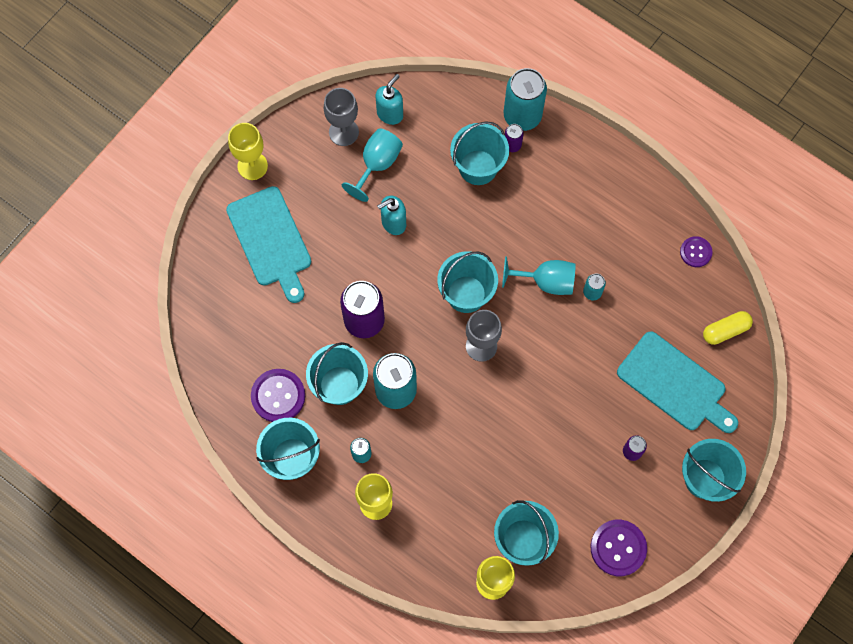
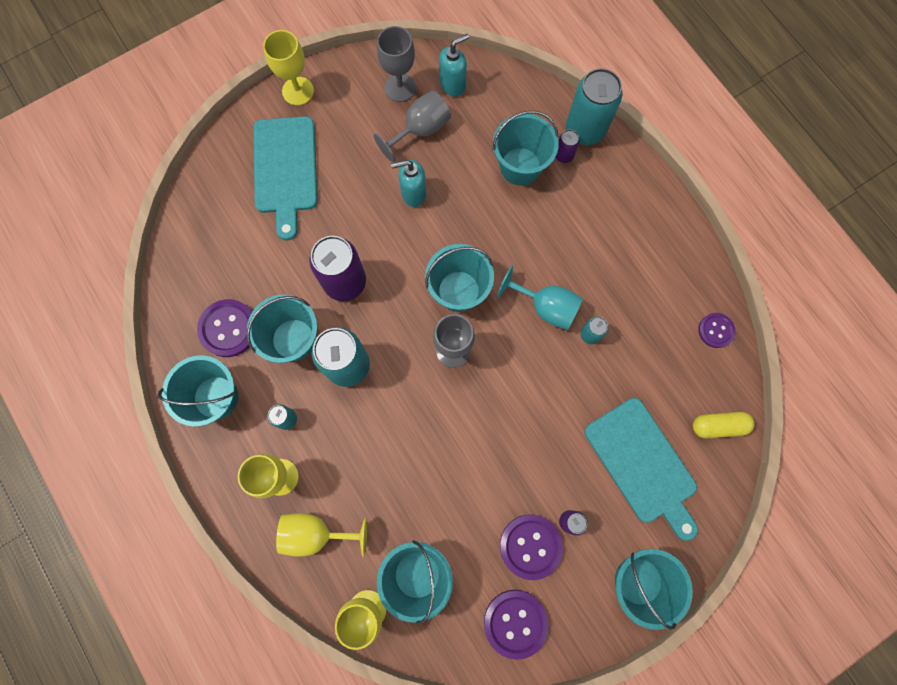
camera: 20 degrees right, 5 degrees up
turquoise goblet [342,128,403,202] -> grey goblet [373,91,451,162]
none -> yellow goblet [276,513,368,557]
none -> purple button [500,514,563,580]

